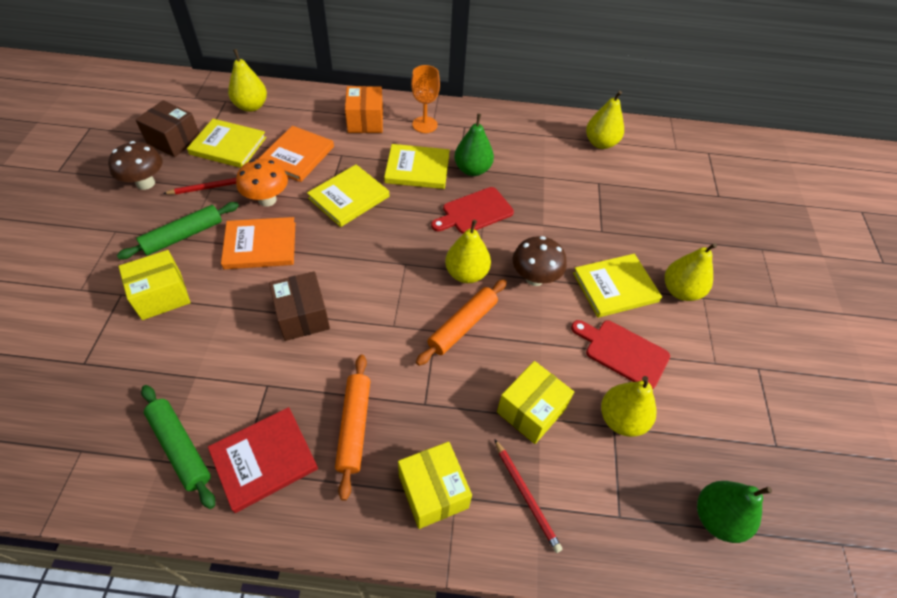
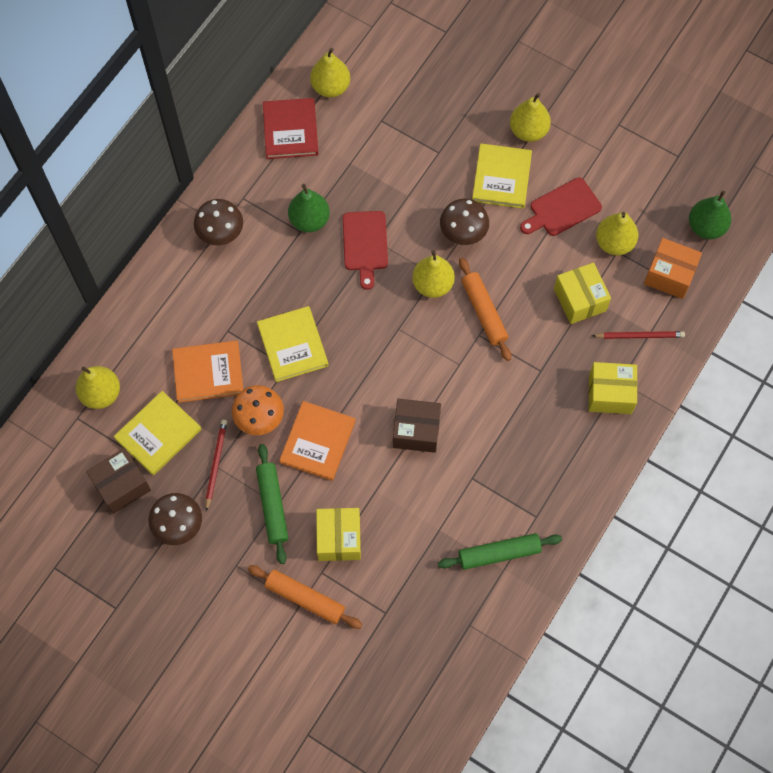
camera: 60 degrees left, 15 degrees up
red book [208,407,318,513] -> red book moved to [263,98,319,159]
orange book [258,126,334,182] -> orange book turned 60 degrees counterclockwise [172,340,243,403]
orange rolling pin [335,355,370,501] -> orange rolling pin moved to [248,565,362,629]
orange box [345,86,383,133] -> orange box moved to [644,238,702,299]
yellow book [384,144,450,189] -> none
orange goblet [411,65,440,133] -> brown mushroom [194,199,243,245]

